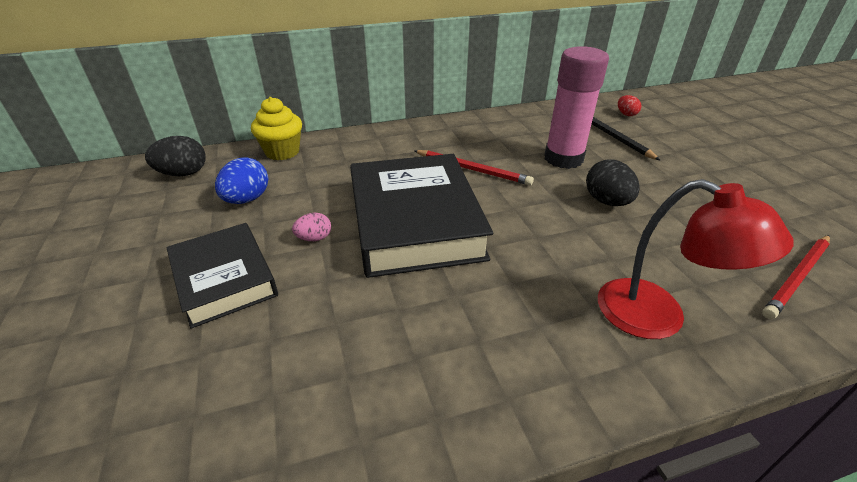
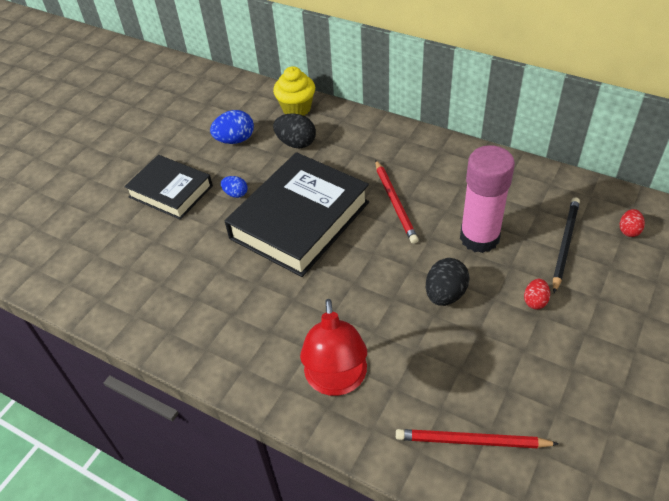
camera: 50 degrees right, 10 degrees up
black egg [145,136,206,176] -> black egg moved to [273,113,316,148]
black book [166,223,278,329] -> black book turned 75 degrees counterclockwise [124,155,213,220]
pink egg [292,213,331,241] -> blue egg [221,176,248,198]
none -> red egg [524,279,550,309]

